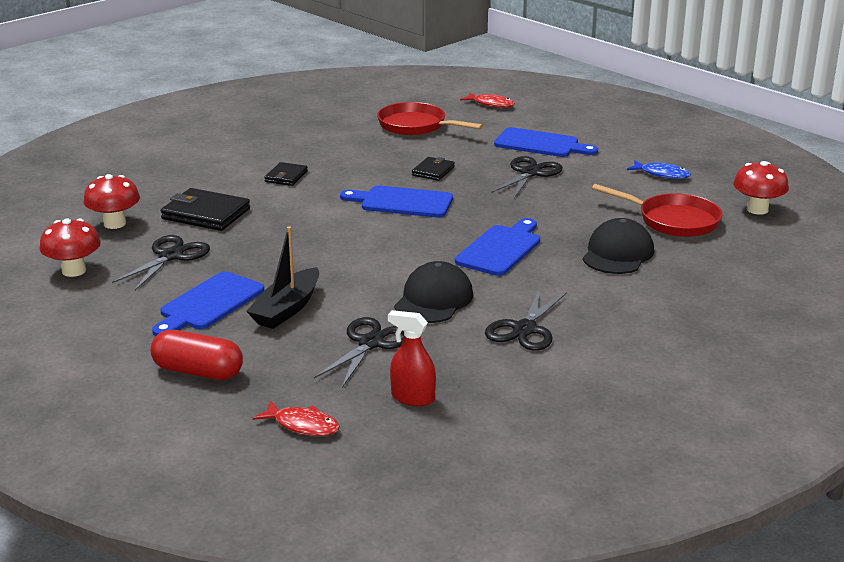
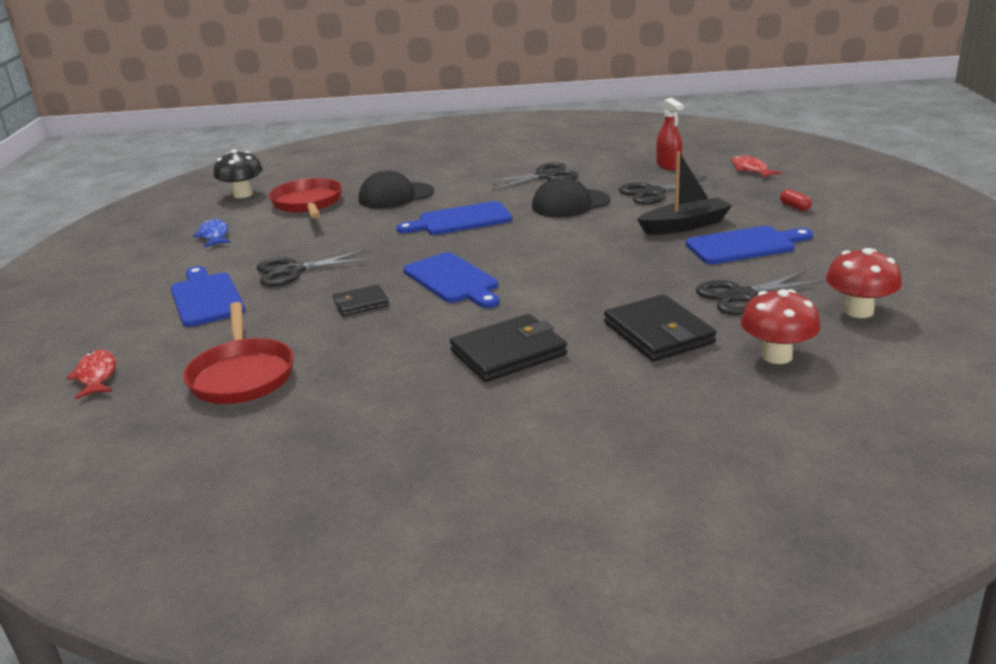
camera: 135 degrees left, 0 degrees up
red capsule [151,330,243,380] -> red capsule [780,189,812,211], size x0.47
black wallet [264,162,308,186] -> black wallet [450,314,567,382], size x1.72
red mushroom [733,161,789,215] -> black mushroom [214,149,263,198]

